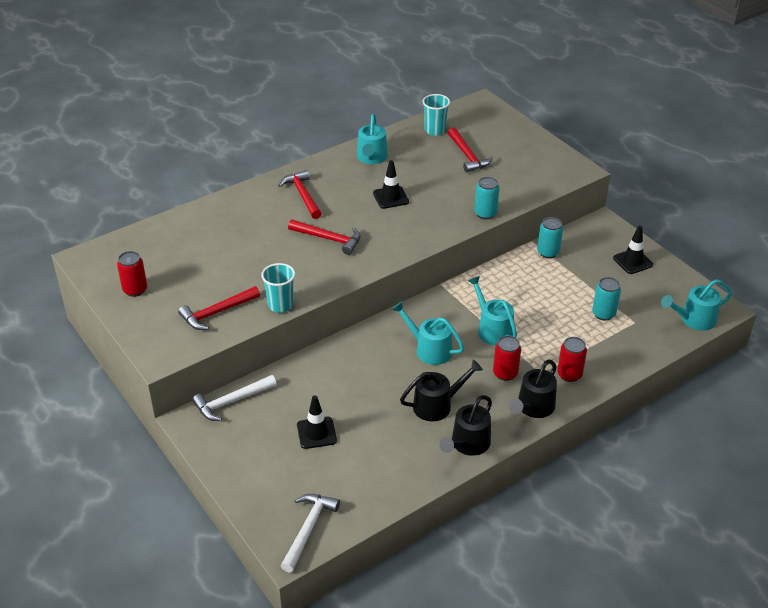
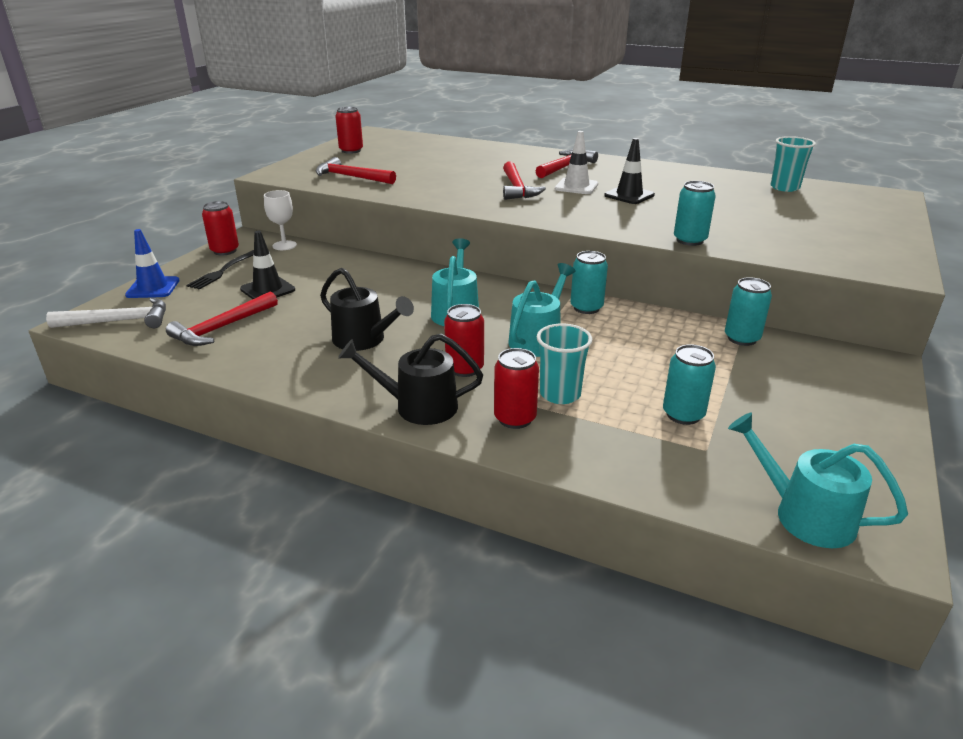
camera: 60 degrees right, 10 degrees down
white hammer [192,375,277,421] -> white goblet [264,190,297,250]
turquoise cup [261,263,295,313] -> turquoise cup moved to [537,323,592,404]
turquoise watering can [357,113,388,164] -> none
black watering can [440,395,492,456] -> none
red hammer [448,127,493,173] -> red hammer moved to [166,291,278,346]
black traffic cone [613,226,653,274] -> none
none -> blue traffic cone [125,229,180,298]
none -> black fork [186,250,254,290]
none -> red can [202,201,239,255]
none -> white traffic cone [555,131,598,194]
none -> turquoise can [570,251,608,314]

